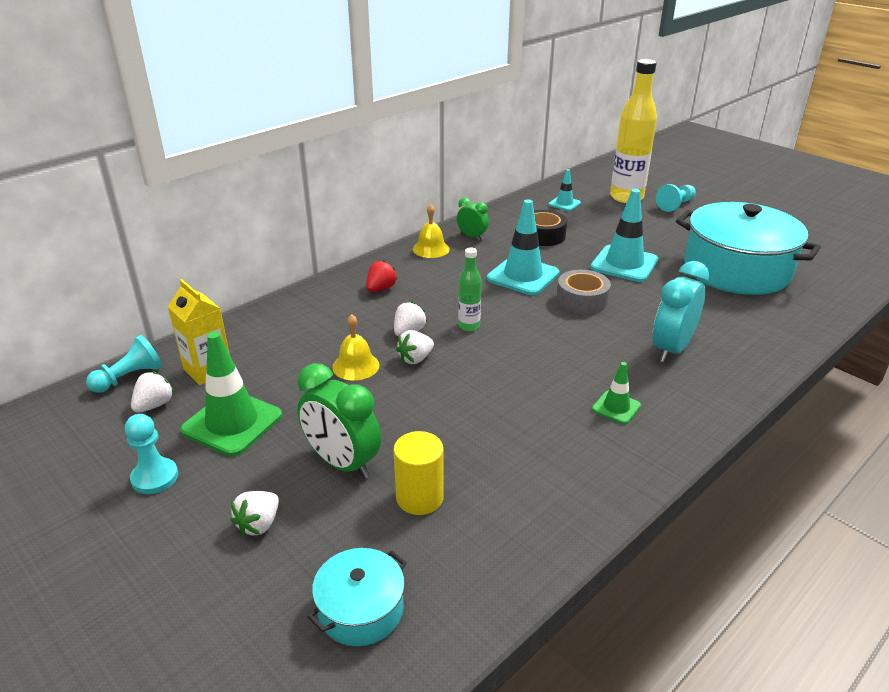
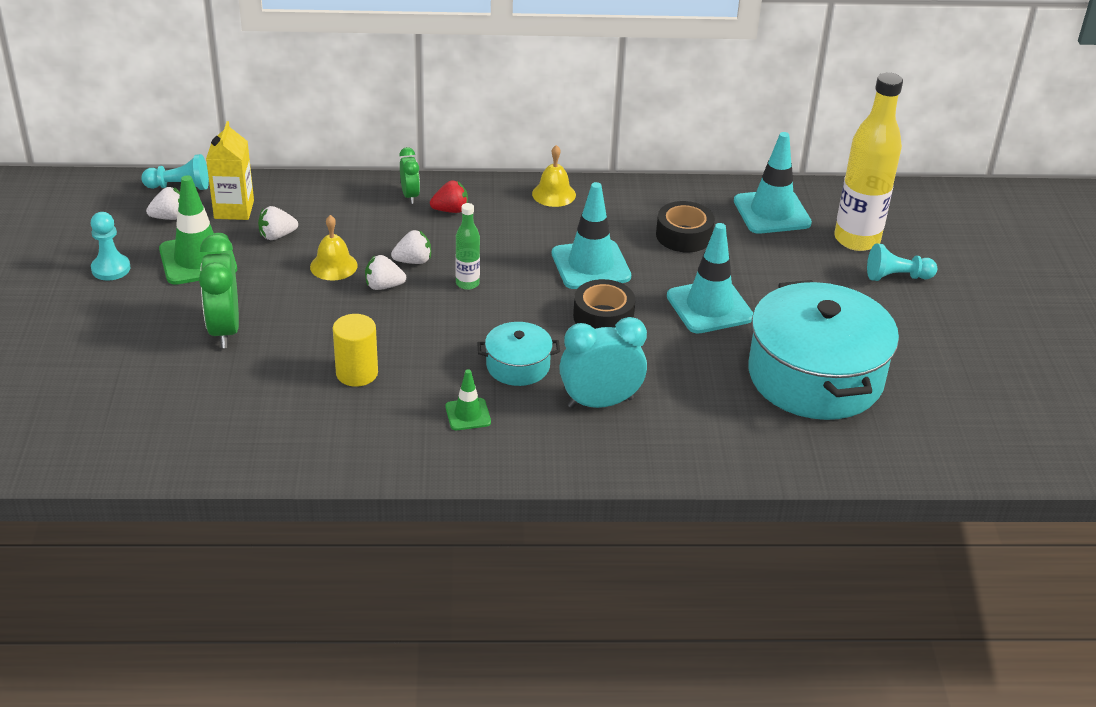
camera: 40 degrees right, 5 degrees up
white strawberry [231,491,279,536] -> white strawberry moved to [258,206,298,240]
turquoise pot [308,548,407,646] -> turquoise pot moved to [477,322,560,386]
yellow cylinder [393,431,444,515] -> yellow cylinder moved to [333,314,378,387]
green clock [457,198,489,240] -> green clock moved to [399,147,420,204]
turquoise traffic cone [549,169,581,211] -> turquoise traffic cone [734,132,812,234], size x1.90
grey tape [556,270,611,314] -> black tape [573,279,635,329]

